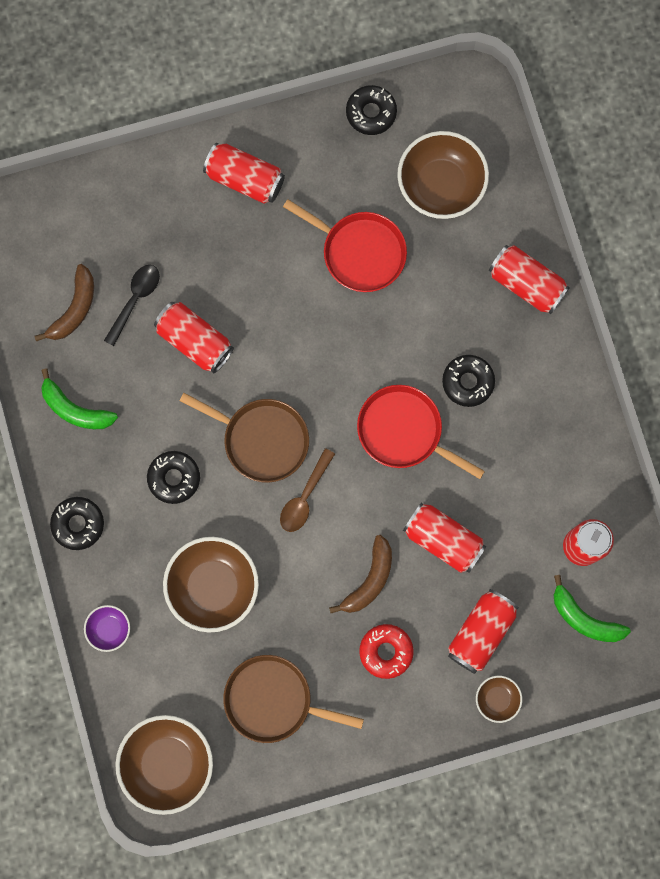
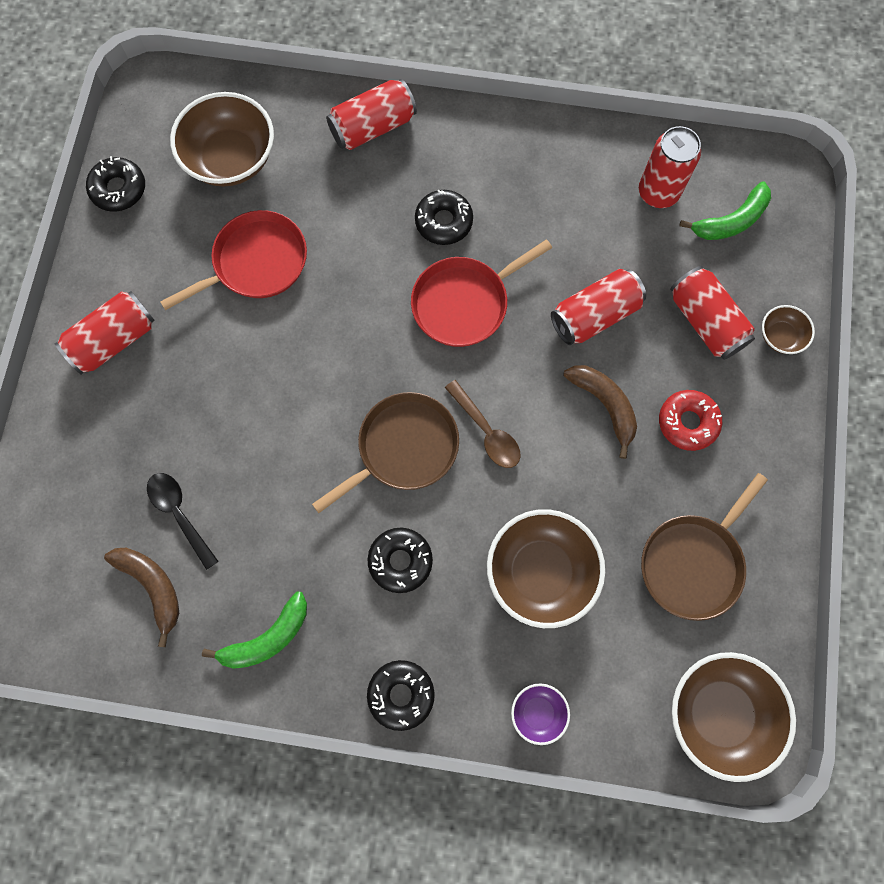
camera: 65 degrees left, 5 degrees down
red can [154,302,234,373] -> none

